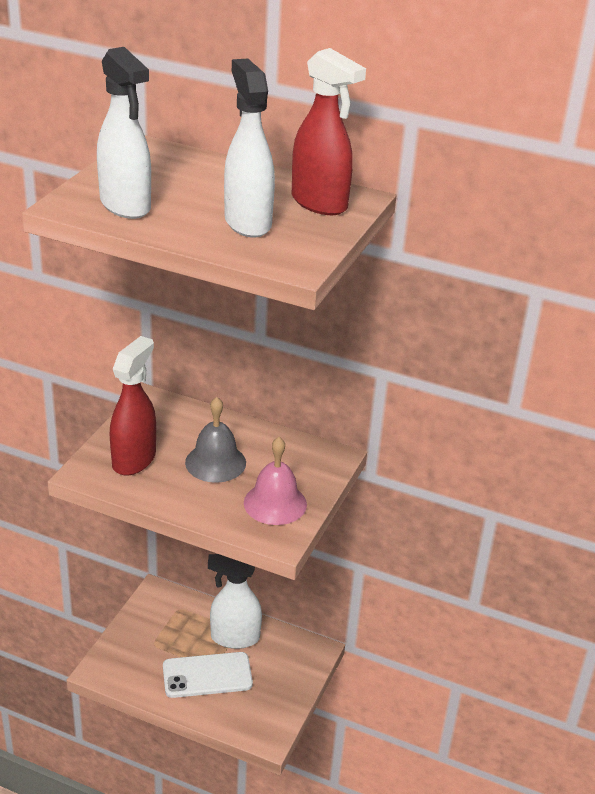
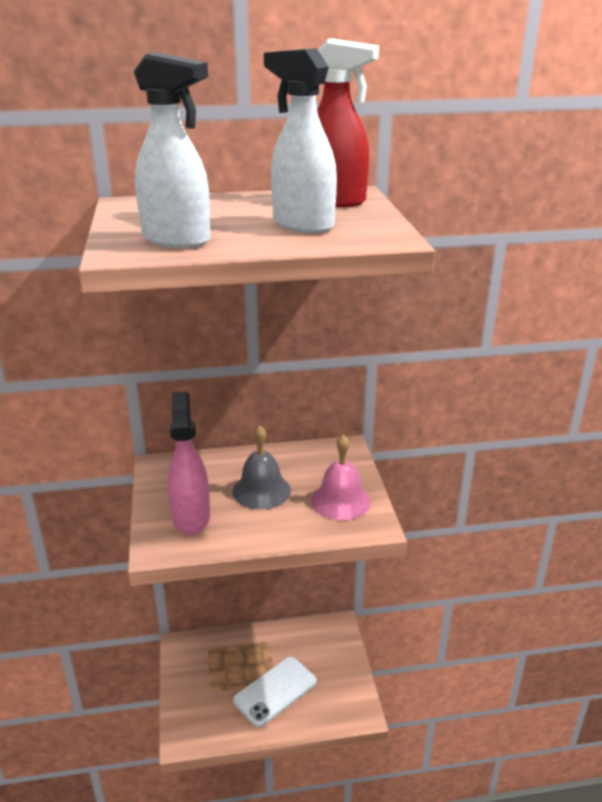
camera: 30 degrees left, 5 degrees down
red spray bottle [110,336,156,475] -> pink spray bottle [168,391,210,535]
white spray bottle [208,554,262,649] -> none

